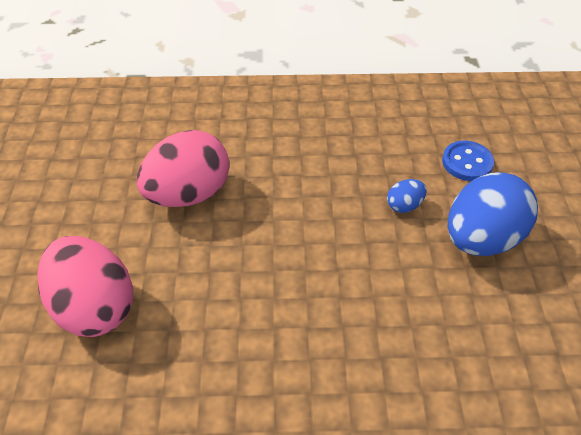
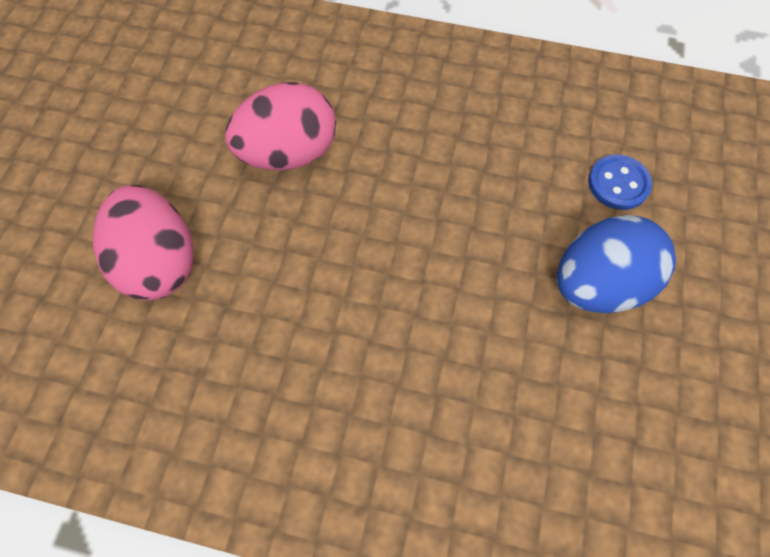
camera: 15 degrees right, 15 degrees up
blue egg [387,179,427,213] -> none

